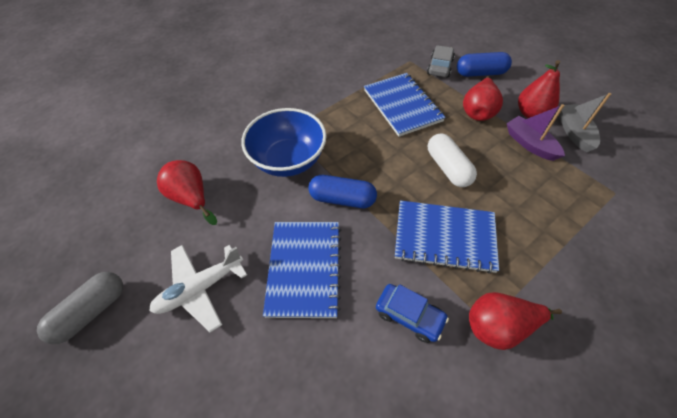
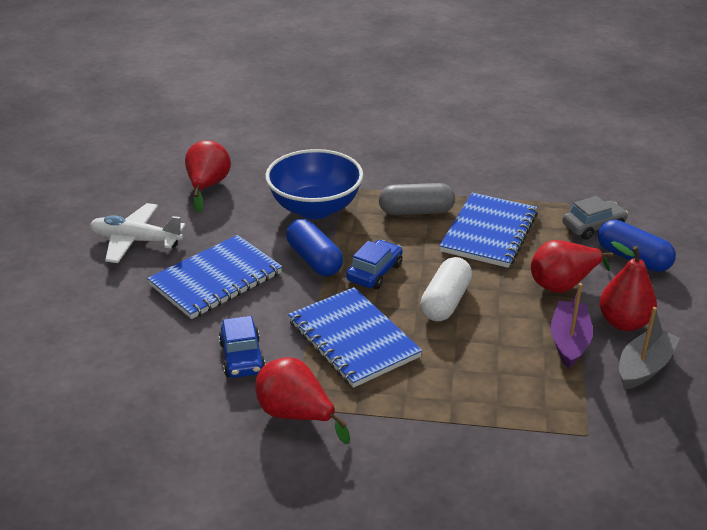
camera: 45 degrees right, 20 degrees down
grey capsule [37,272,123,344] -> grey capsule moved to [379,183,455,215]
none -> blue car [346,240,403,289]

